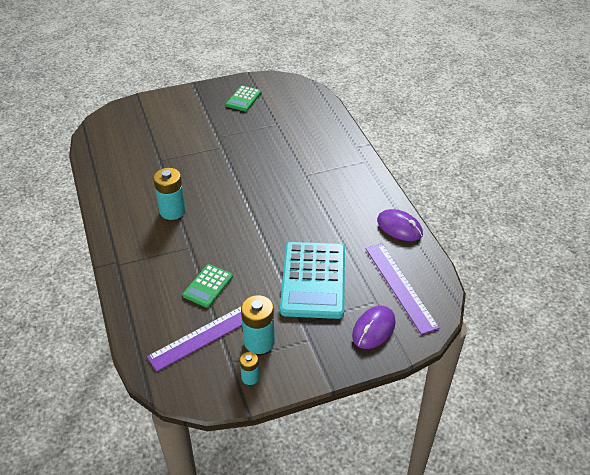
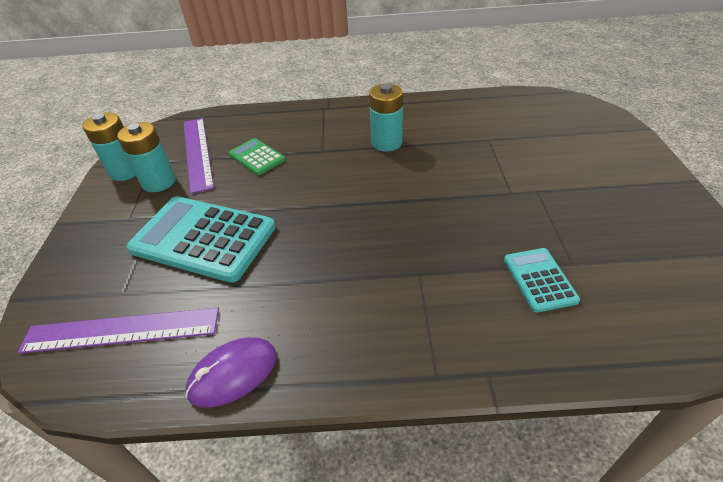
camera: 110 degrees right, 0 degrees up
green calculator [226,85,262,111] -> none
turquoise battery [240,352,259,385] -> turquoise battery [82,113,136,181], size x1.79
purple mouse [352,306,396,349] -> none
none -> turquoise calculator [504,248,580,313]

